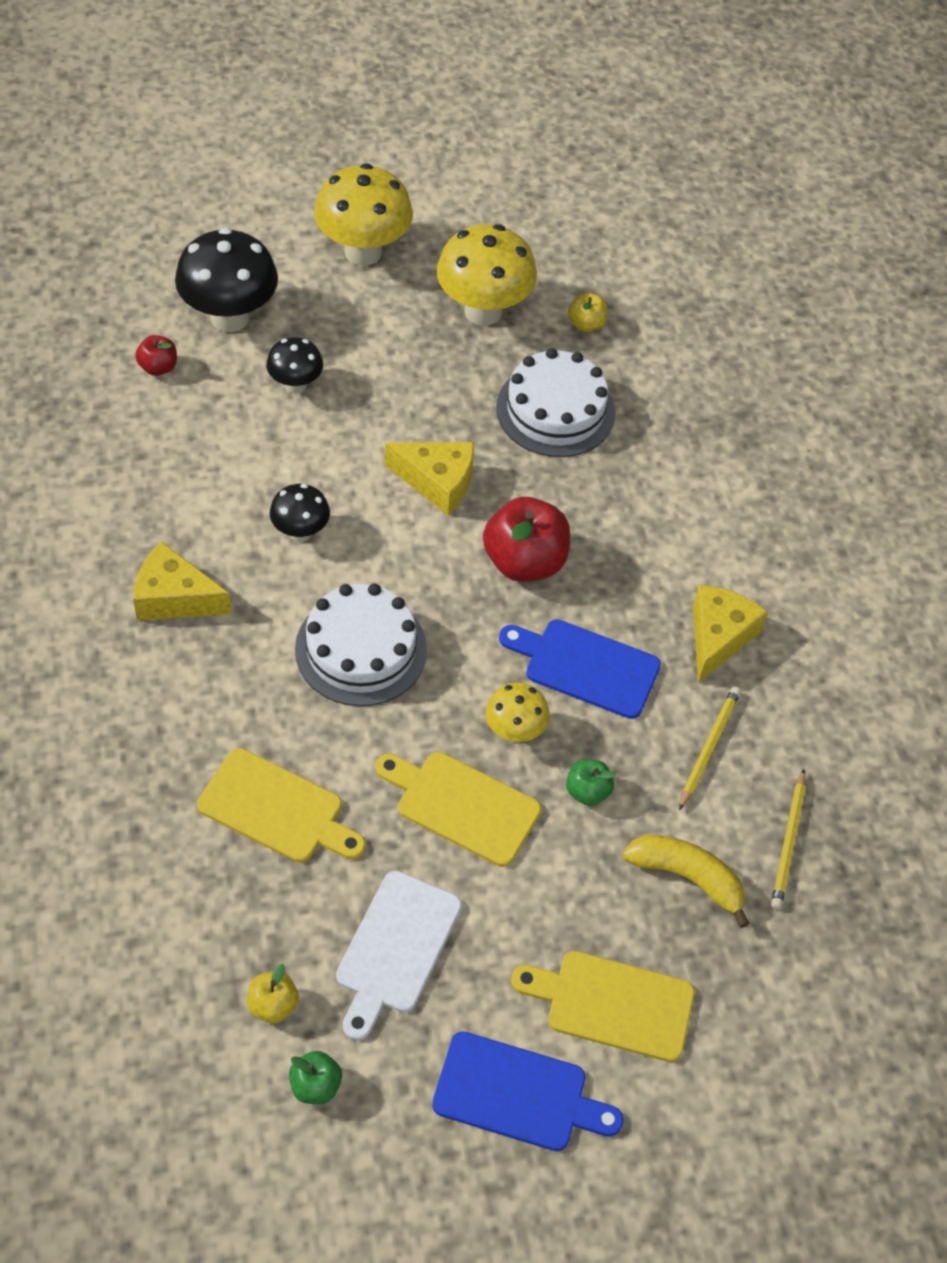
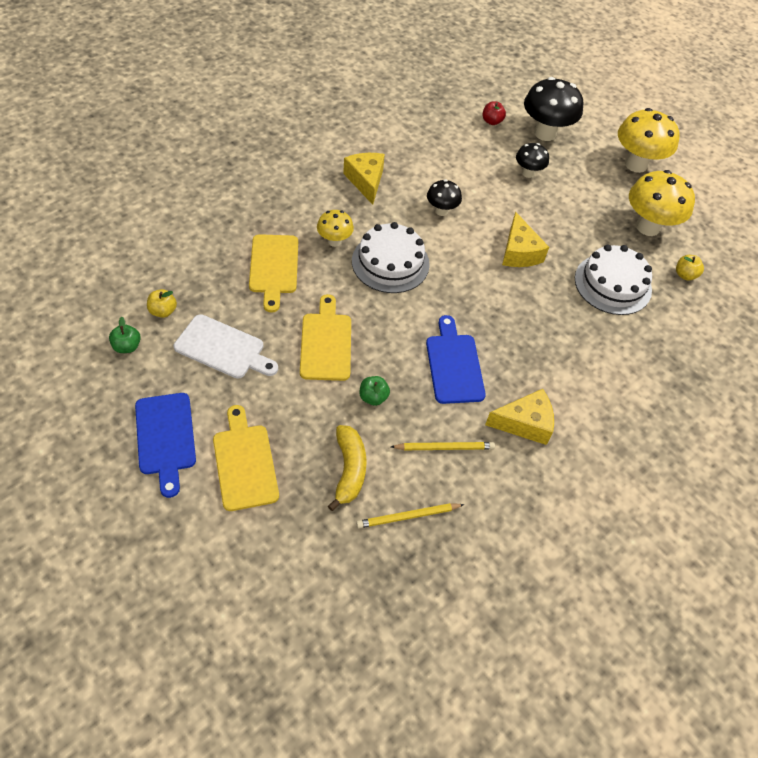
camera: 60 degrees right, 0 degrees up
white cutting board [336,871,462,1041] -> white cutting board turned 150 degrees counterclockwise [174,314,278,379]
red apple [483,497,570,582] -> none
yellow mushroom [485,682,550,742] -> yellow mushroom moved to [317,210,354,247]

